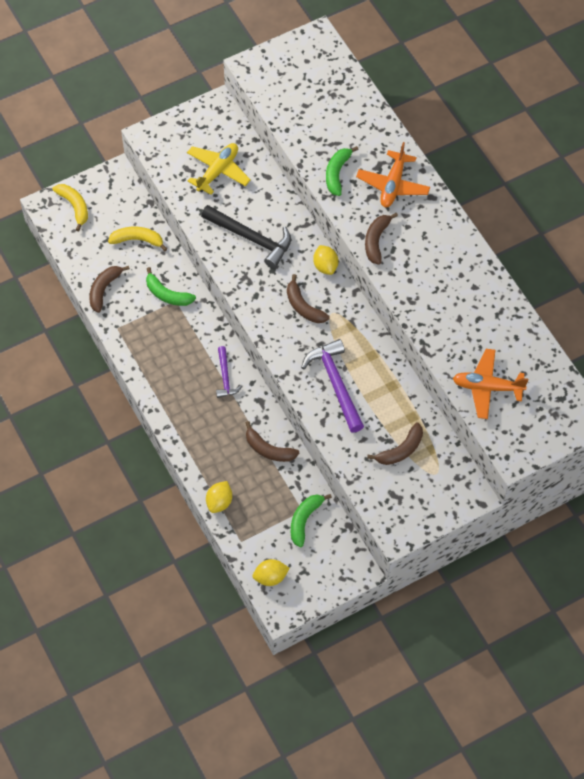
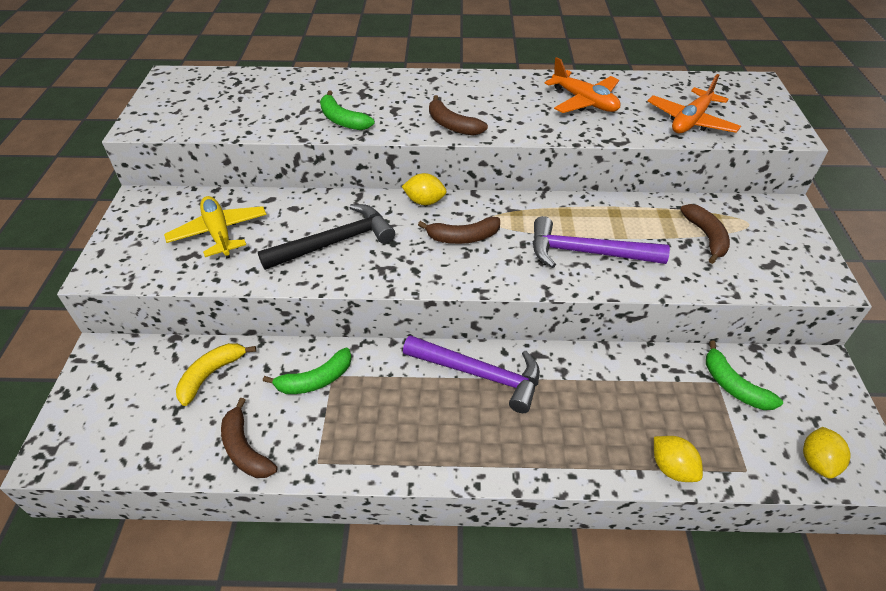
camera: 60 degrees left, 15 degrees down
yellow banana [52,184,88,231] -> none
purple hammer [216,346,242,398] -> purple hammer [403,335,540,413], size x1.76
brown banana [246,421,299,462] -> none
orange plane [356,142,430,207] -> orange plane moved to [545,57,620,113]

